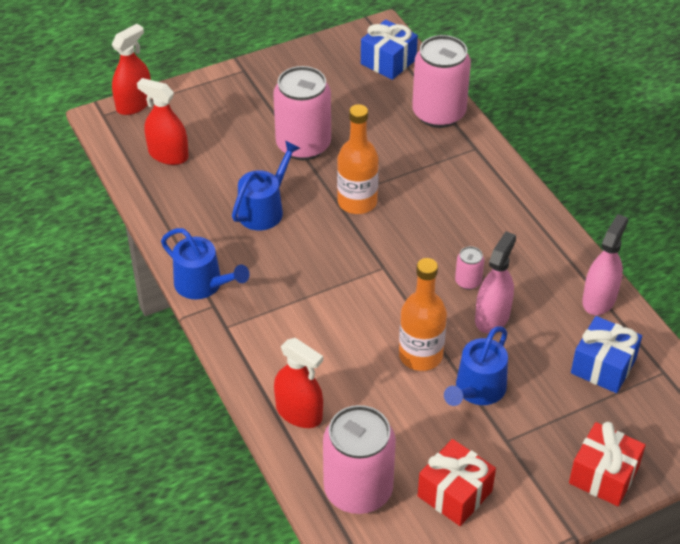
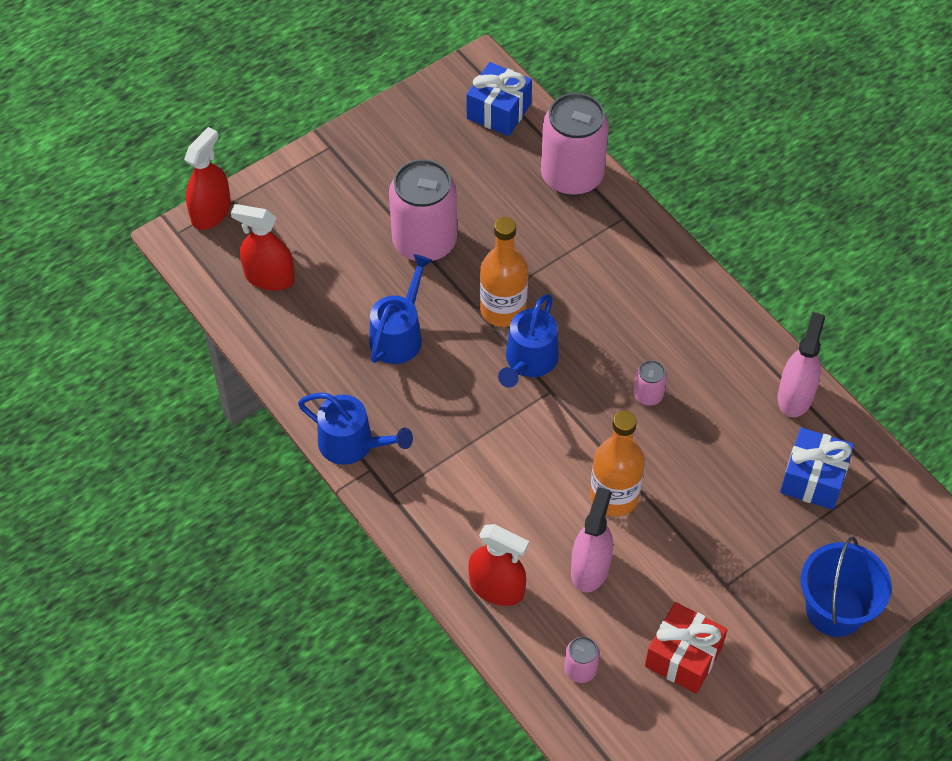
camera: 10 degrees left, 10 degrees up
pink can [323,405,396,514] -> pink can [564,637,600,683], size x0.44
blue watering can [444,326,508,406] -> blue watering can moved to [498,294,559,388]
pink spray bottle [475,231,516,333] -> pink spray bottle moved to [571,487,613,592]
red gift [569,422,646,506] -> blue bucket [801,537,892,637]

